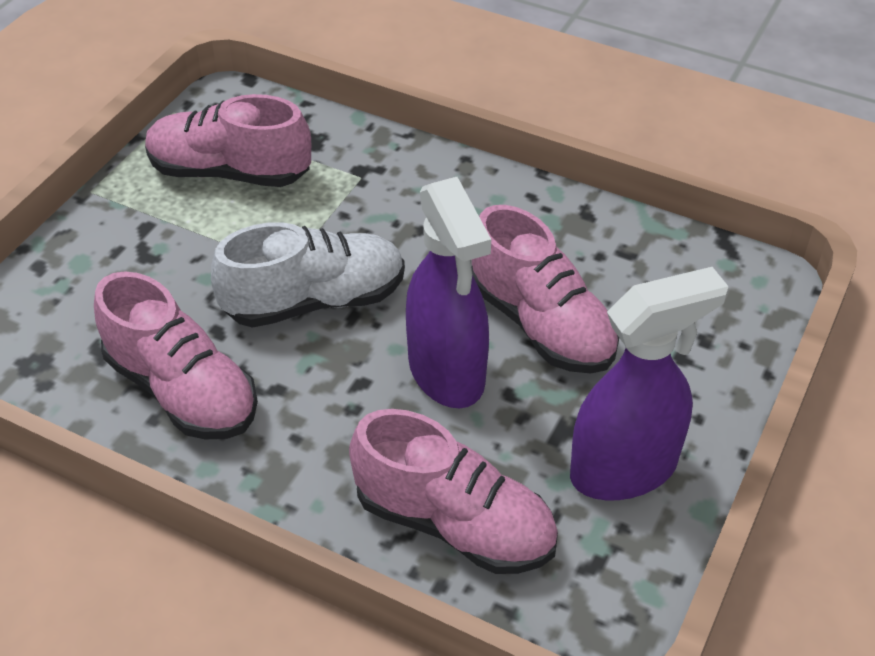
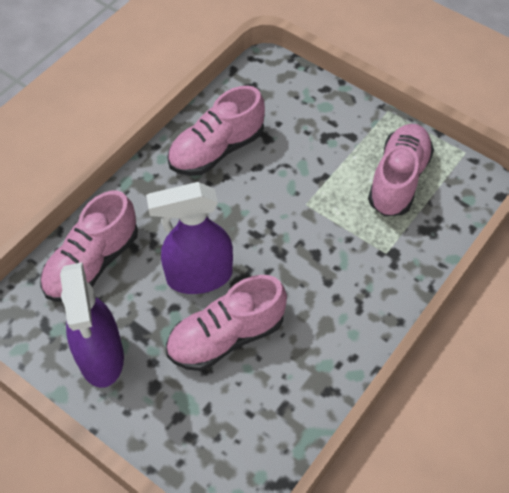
camera: 100 degrees right, 10 degrees up
white shoe [211,222,405,328] -> none

